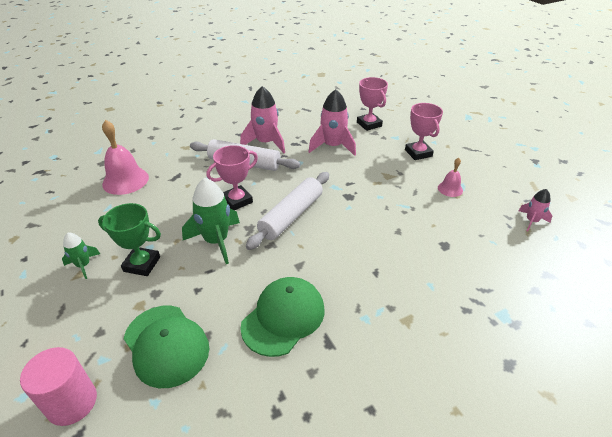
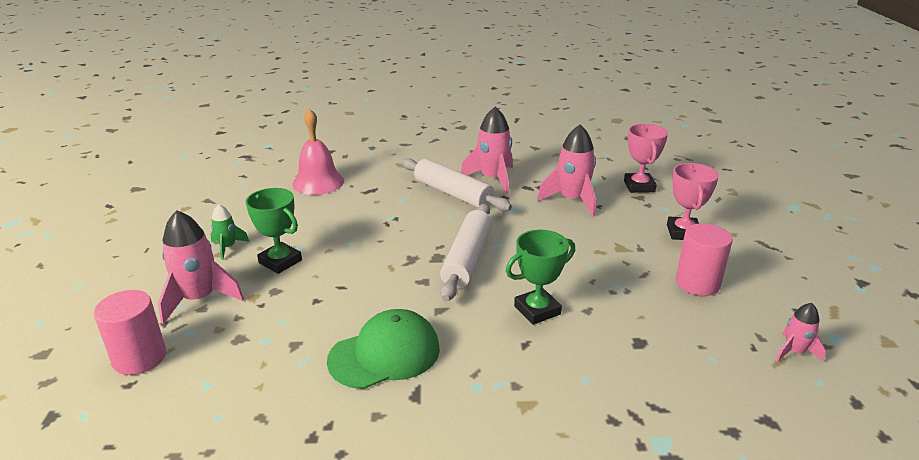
camera: 25 degrees right, 10 degrees down
green cap [124,306,209,388] -> none
green rocket [182,178,240,264] -> none
pink trophy [207,145,258,210] -> none
white rolling pin [246,172,329,250] -> white rolling pin turned 45 degrees counterclockwise [440,203,492,301]
pink bell [438,158,463,197] -> pink cylinder [676,223,733,296]
none -> pink rocket [158,210,244,324]
none -> green trophy [506,230,575,325]

